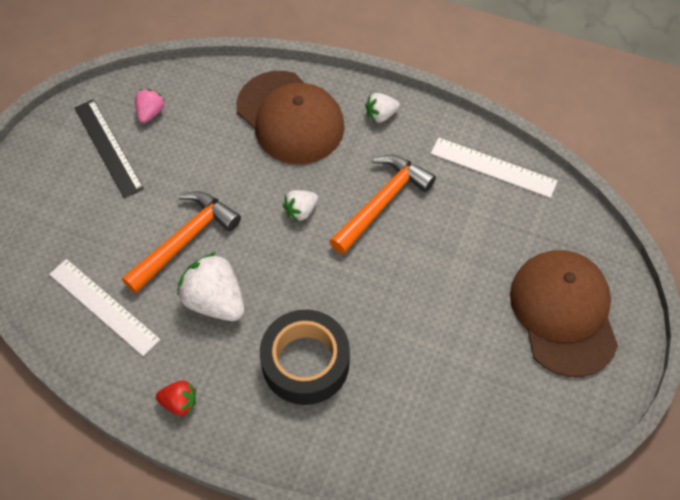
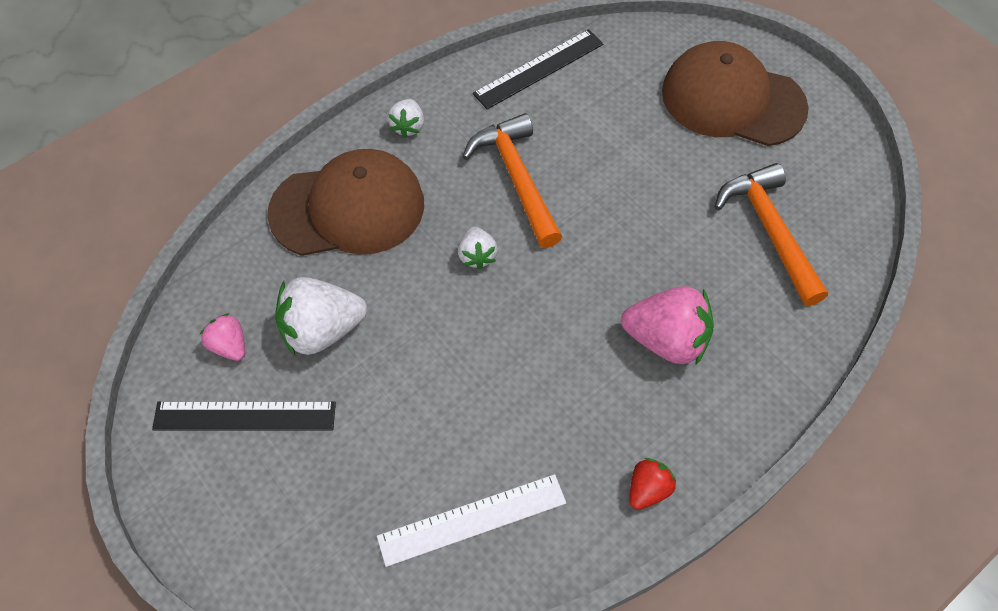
camera: 60 degrees left, 0 degrees up
orange hammer [122,191,241,293] -> orange hammer moved to [715,163,828,306]
white strawberry [177,252,244,321] -> white strawberry moved to [275,277,367,356]
black tape [260,309,350,405] -> pink strawberry [621,286,714,365]
white ruler [431,137,557,198] -> black ruler [473,29,604,109]

